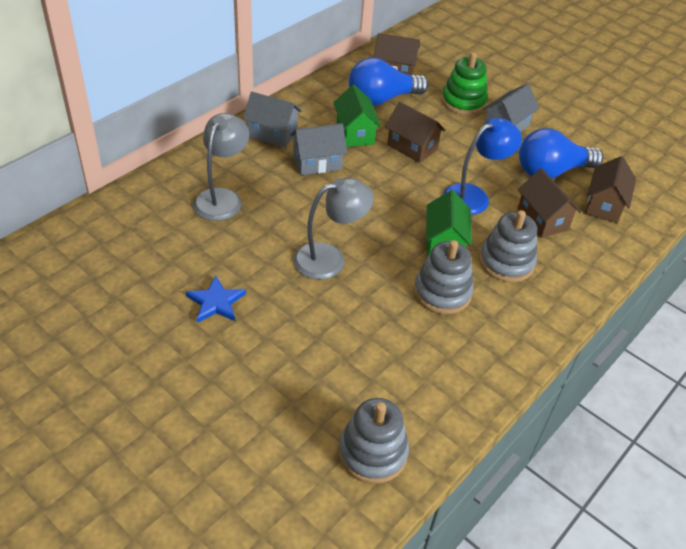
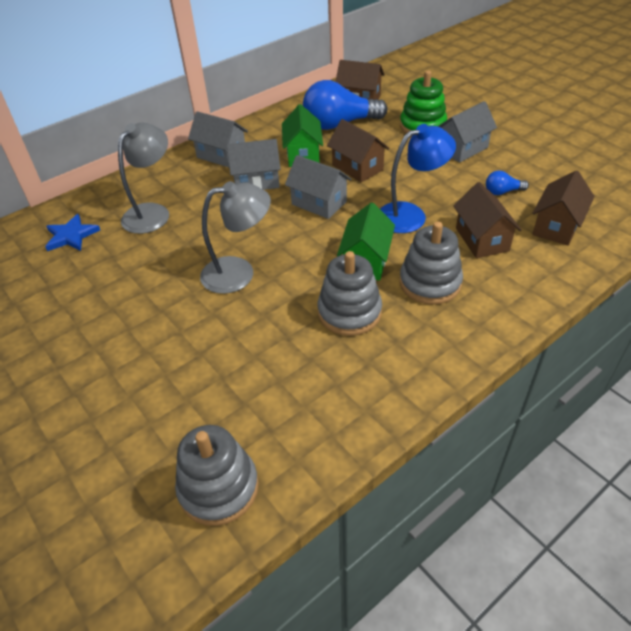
camera: 15 degrees right, 0 degrees up
blue star [186,276,246,323] -> blue star moved to [45,214,100,251]
blue light bulb [519,128,603,179] -> blue light bulb [486,171,529,195], size x0.45
none -> grey house [285,155,352,219]

